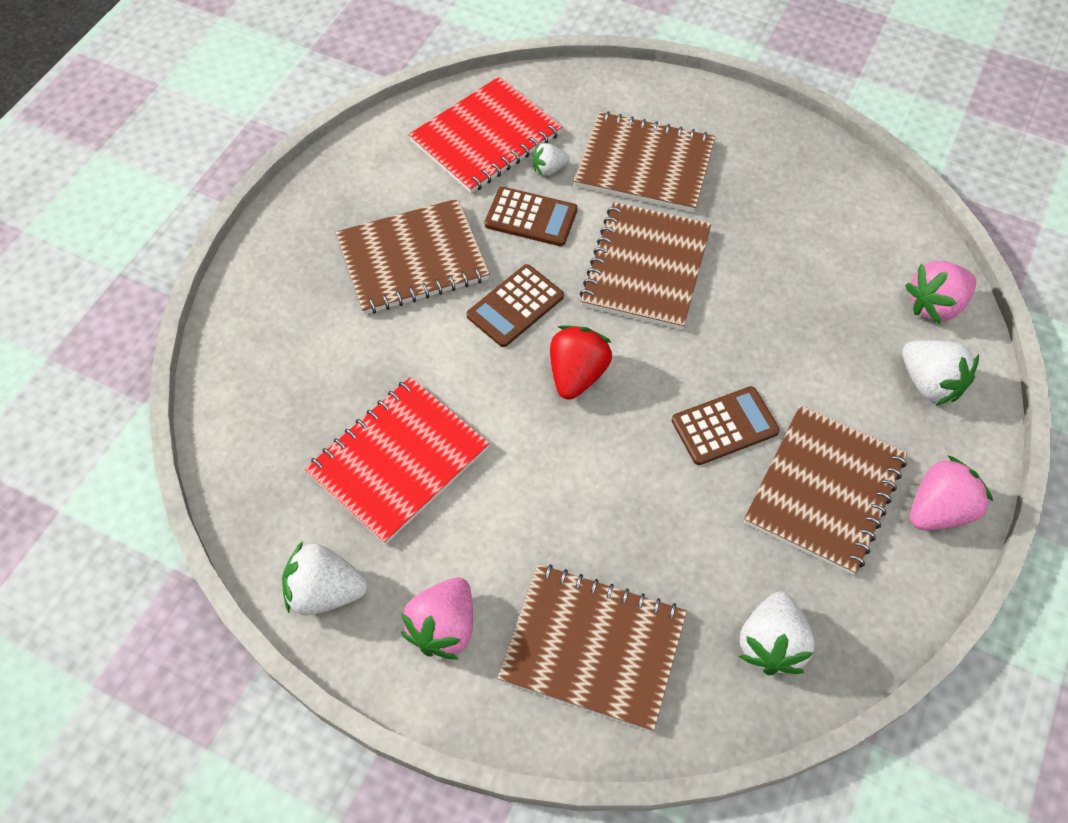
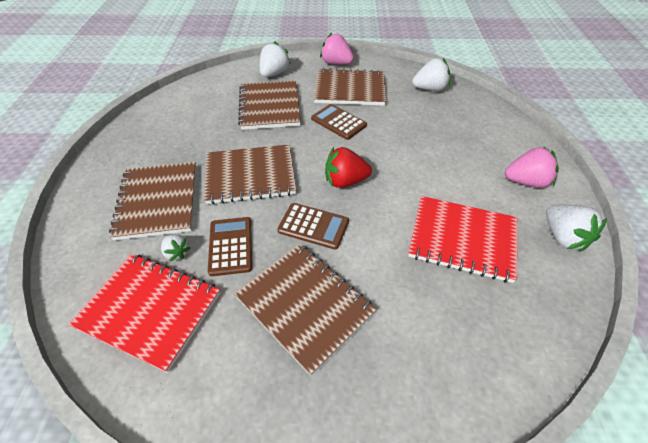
camera: 115 degrees left, 10 degrees down
brown notebook [497,564,687,732] -> brown notebook moved to [238,80,301,130]
pink strawberry [905,261,976,324] -> none

